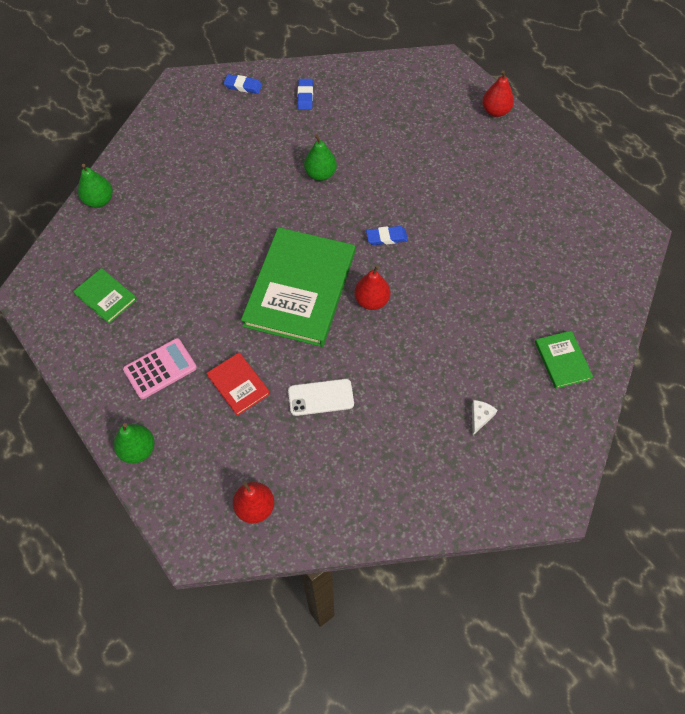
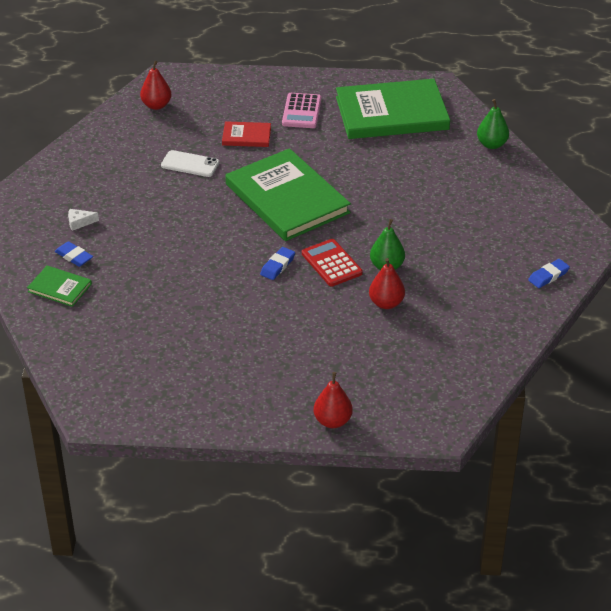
camera: 130 degrees right, 20 degrees down
green book [73,268,137,324] -> green book [336,79,450,139], size x2.23
green pear [114,423,155,463] -> none
white phone [288,379,354,416] -> white phone turned 75 degrees clockwise [161,150,219,177]
blue eraser [298,79,313,110] -> blue eraser moved to [55,241,93,267]
red pear [354,266,390,310] -> red pear moved to [369,258,405,309]
white cheese [472,400,497,435] -> white cheese turned 105 degrees clockwise [68,209,99,231]
none -> red calculator [302,239,363,287]

